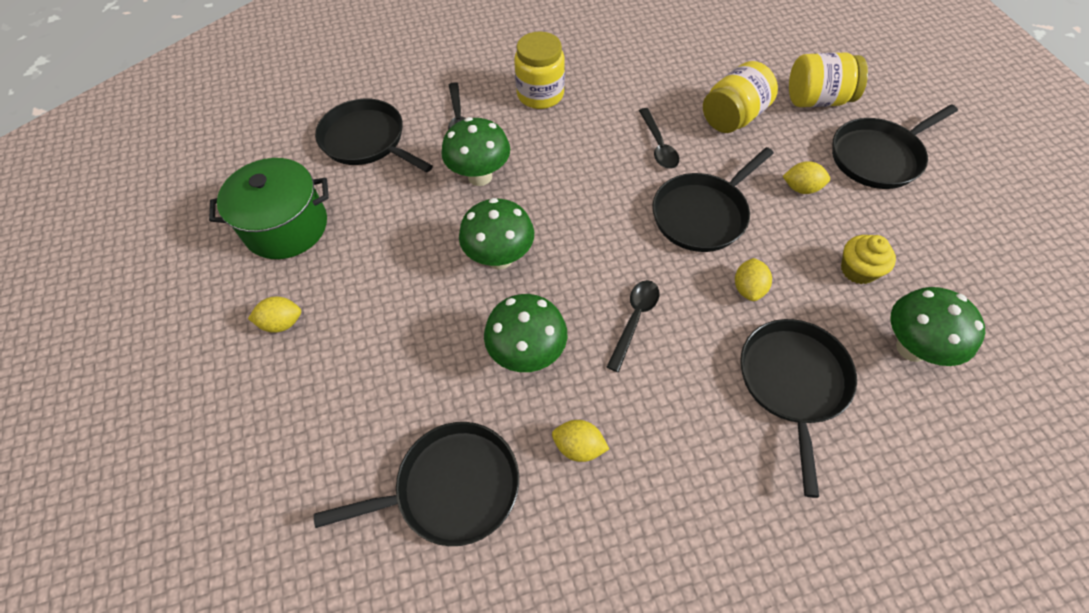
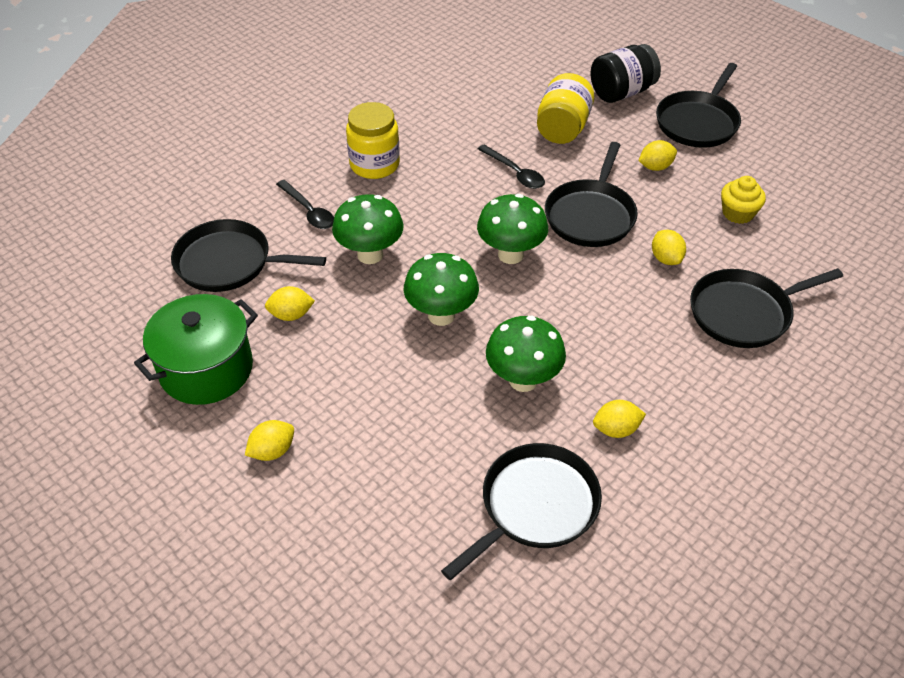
camera: 30 degrees left, 10 degrees down
black spoon [607,280,659,372] -> none
black pan [740,319,857,498] -> black pan turned 90 degrees counterclockwise [690,268,843,348]
yellow jar [789,52,868,107] -> black jar [591,44,661,103]
green mushroom [890,287,985,366] -> green mushroom moved to [477,194,548,264]
none -> yellow lemon [265,286,315,321]

